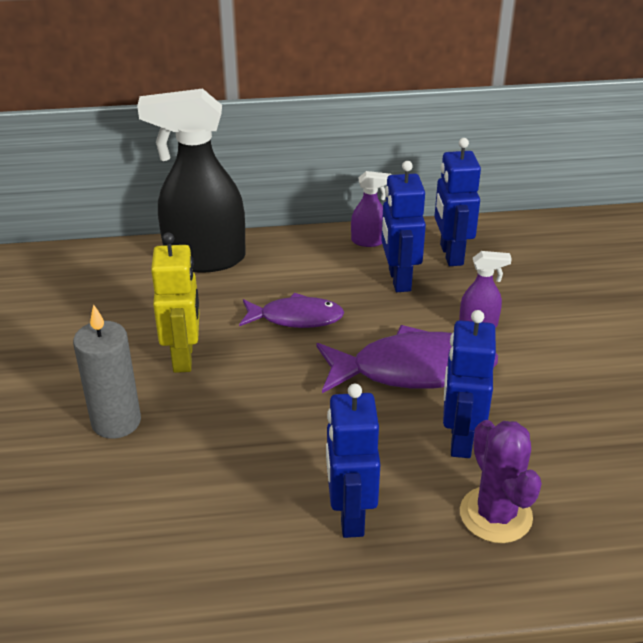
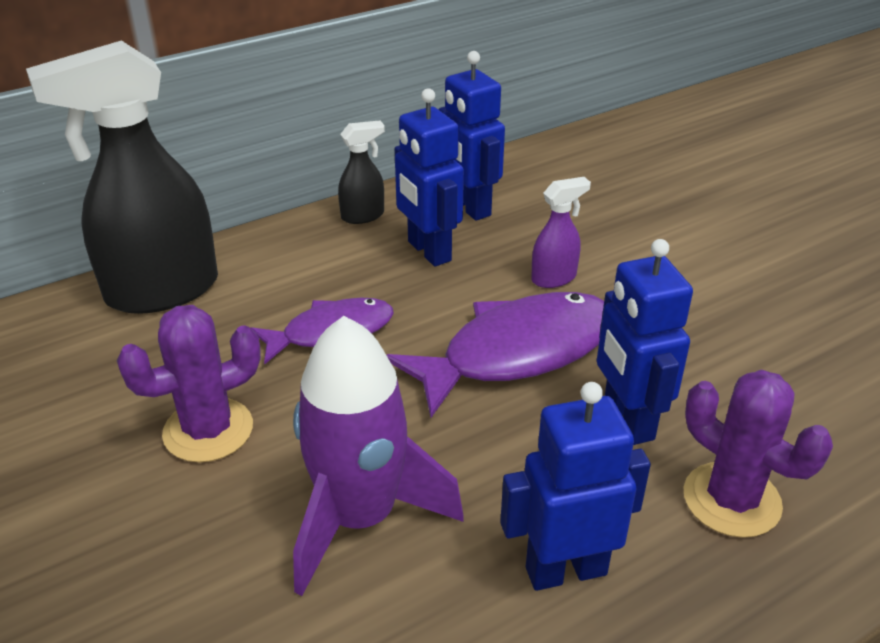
camera: 25 degrees left, 0 degrees up
grey candle [73,304,141,439] -> none
yellow robot [151,232,199,373] -> purple cactus [117,305,261,463]
blue robot [326,384,381,538] -> blue robot turned 105 degrees clockwise [500,382,651,591]
purple spray bottle [351,171,392,247] -> black spray bottle [338,121,385,224]
none -> purple rocket [293,316,464,596]

